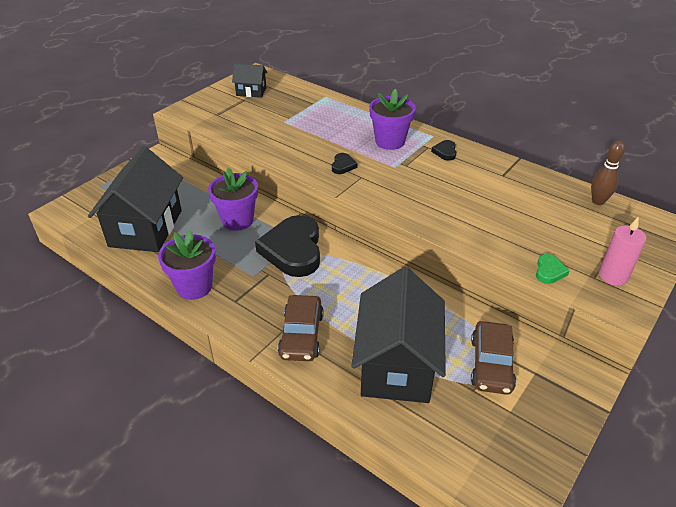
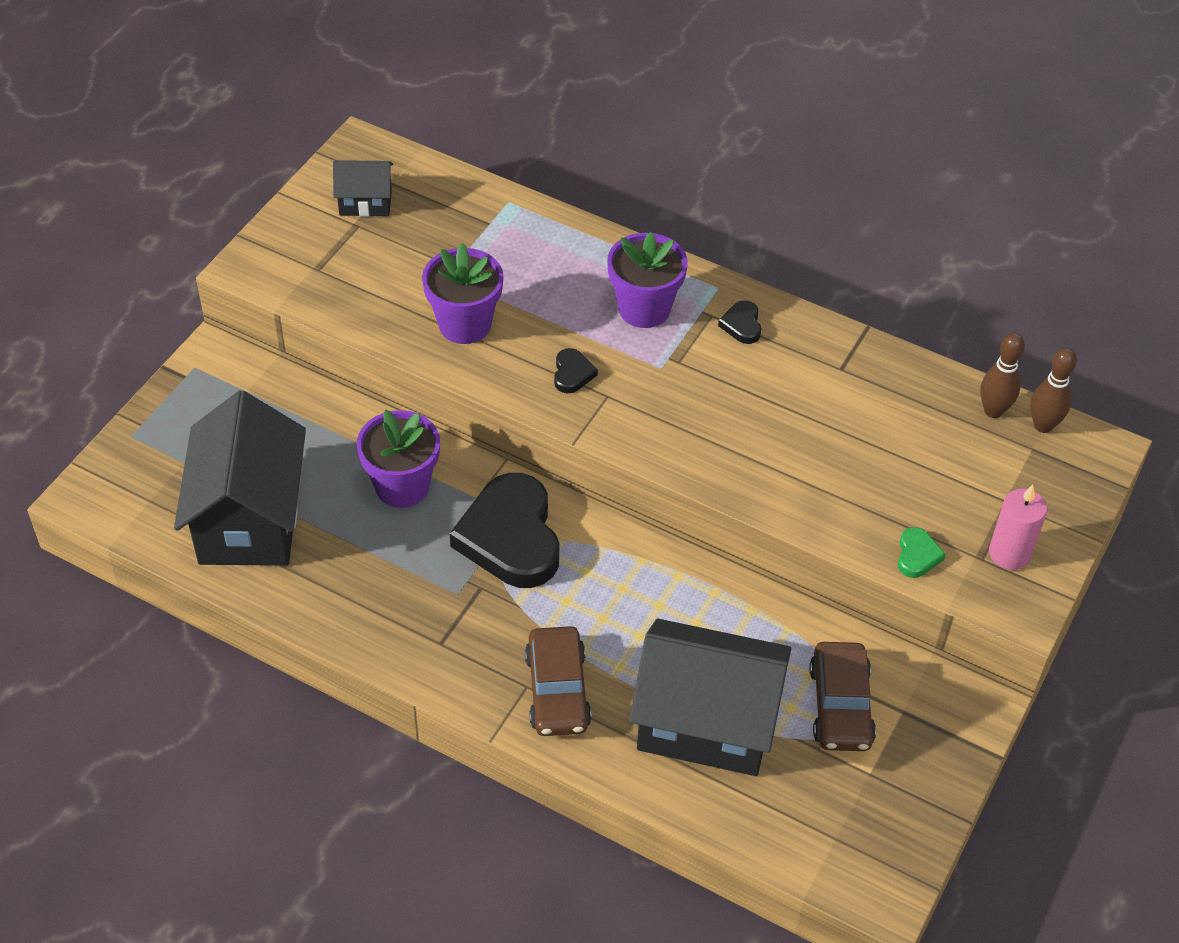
camera: 10 degrees left, 10 degrees up
purple flower pot [158,229,216,300] -> purple flower pot moved to [422,243,504,344]
black house [351,267,446,403] -> black house turned 75 degrees counterclockwise [629,619,791,776]
none -> brown bowling pin [1030,348,1077,433]

